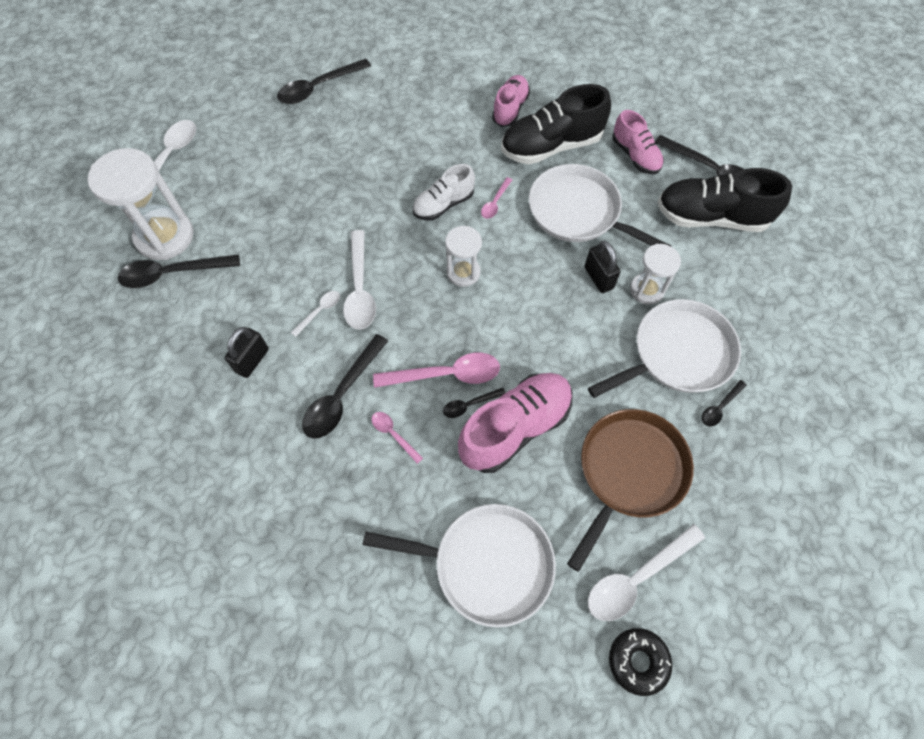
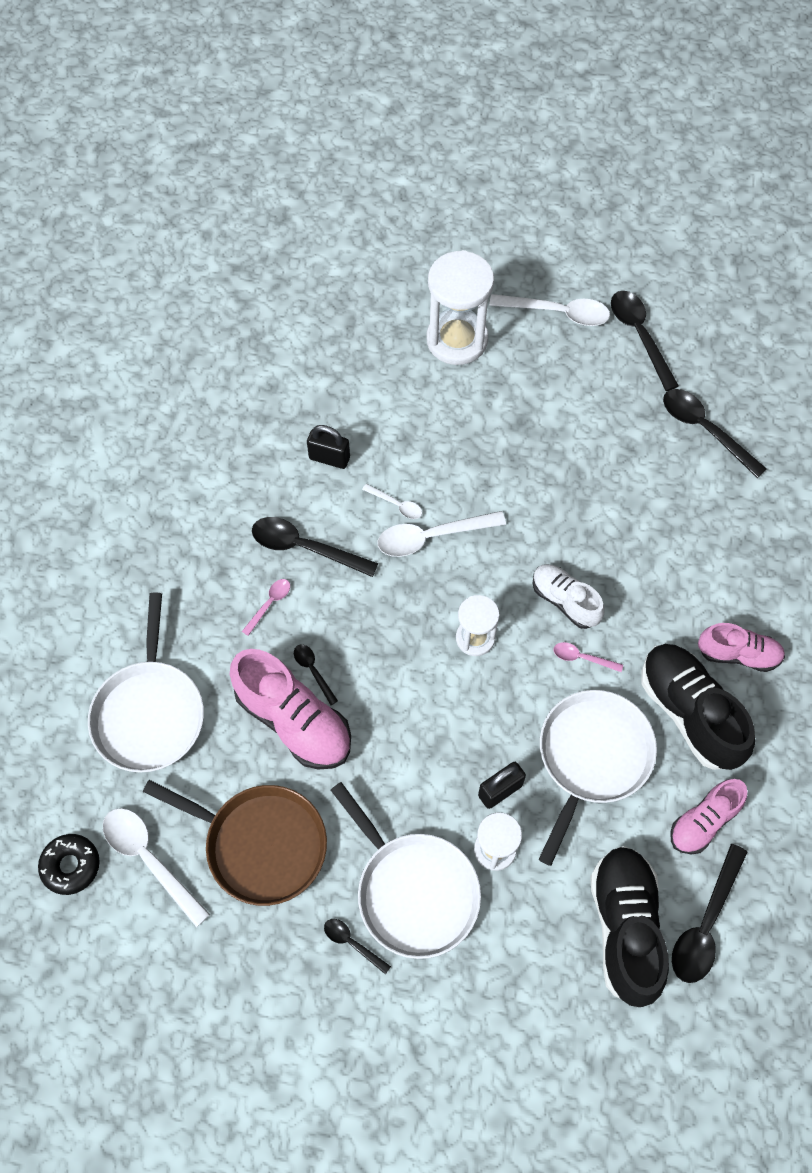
camera: 80 degrees right, 0 degrees up
black spoon [118,254,240,288] -> black spoon moved to [611,291,679,391]
pink spoon [373,353,500,388] -> none

